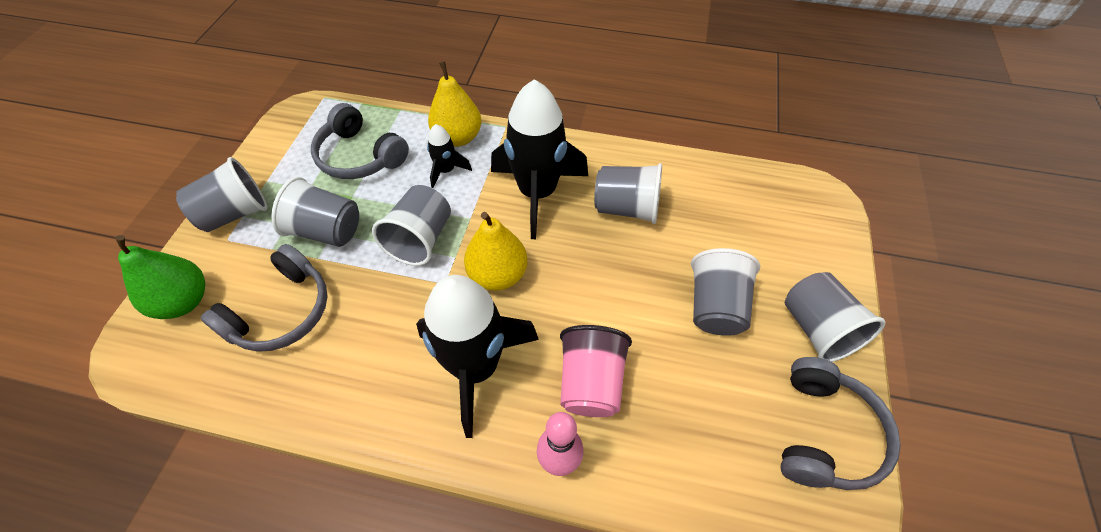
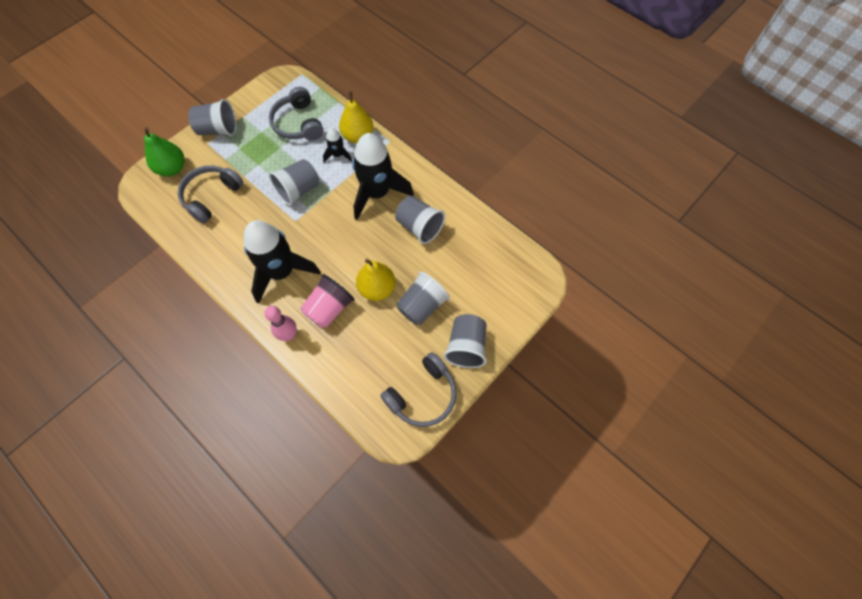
camera: 30 degrees right, 10 degrees up
grey headphones [201,244,328,352] -> grey headphones turned 150 degrees clockwise [178,165,244,224]
grey cup [271,177,359,247] -> none
yellow pear [464,212,528,291] -> yellow pear moved to [356,259,395,301]

